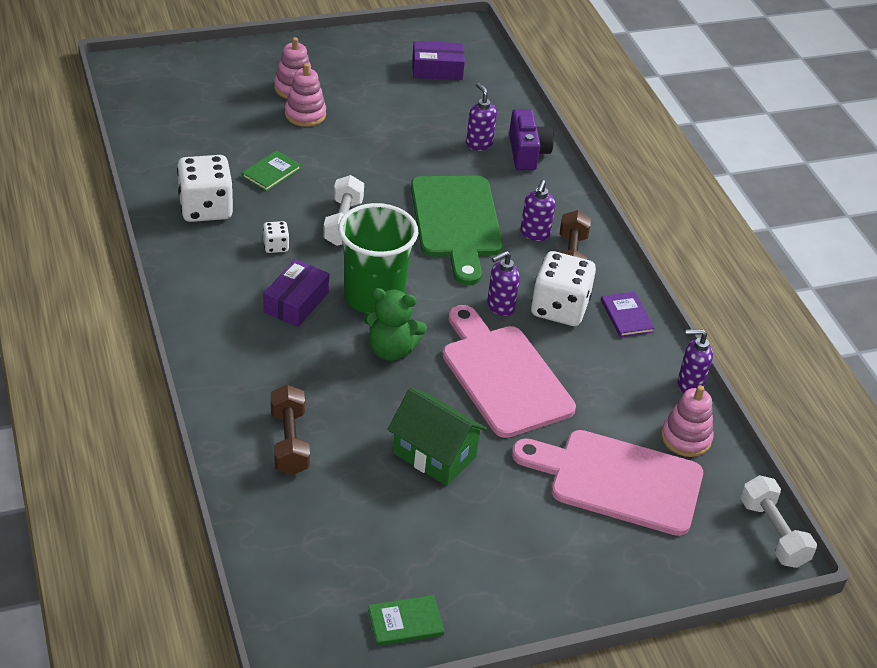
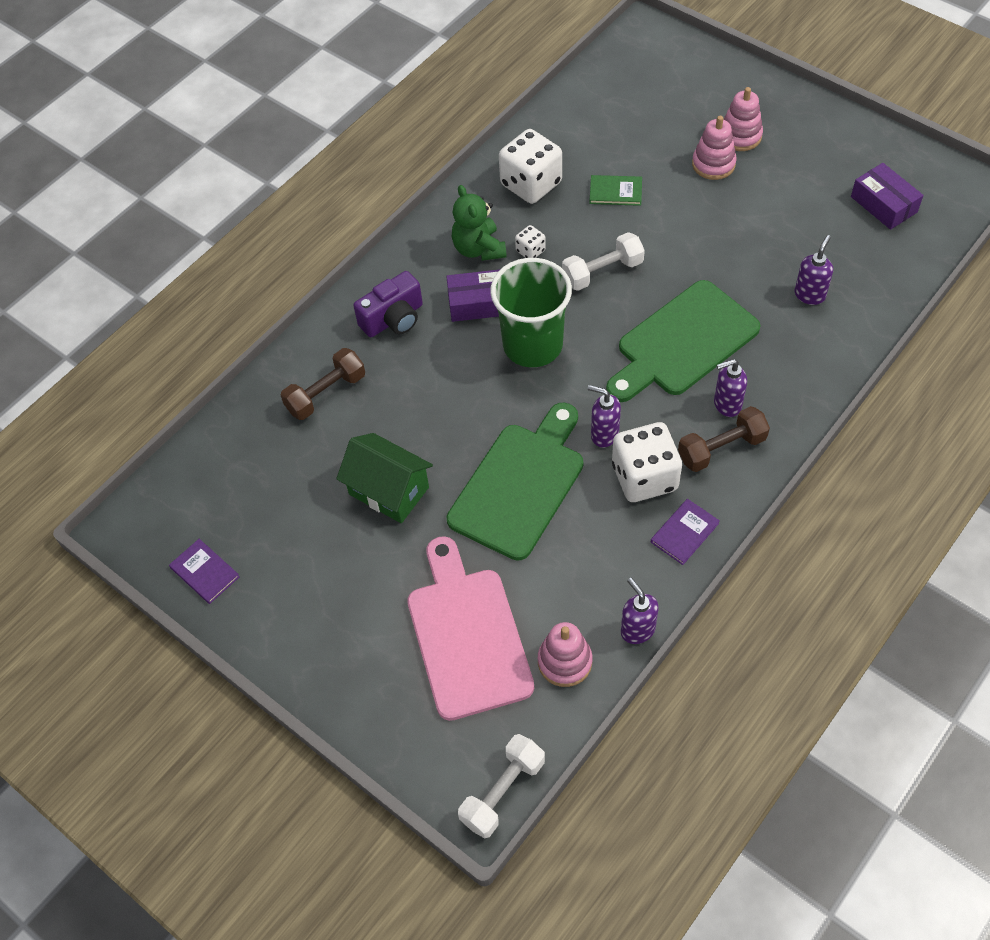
camera: 65 degrees right, 15 degrees up
green teddy bear [363,288,427,361] -> green teddy bear moved to [452,185,507,261]
green book [368,595,444,646] -> purple book [169,539,240,604]
green house [387,388,487,486] -> green house turned 60 degrees counterclockwise [336,433,433,523]
pink cutting board [443,305,576,438] -> green cutting board [447,403,583,561]
purple camera [509,109,554,170] -> purple camera moved to [353,271,423,337]

